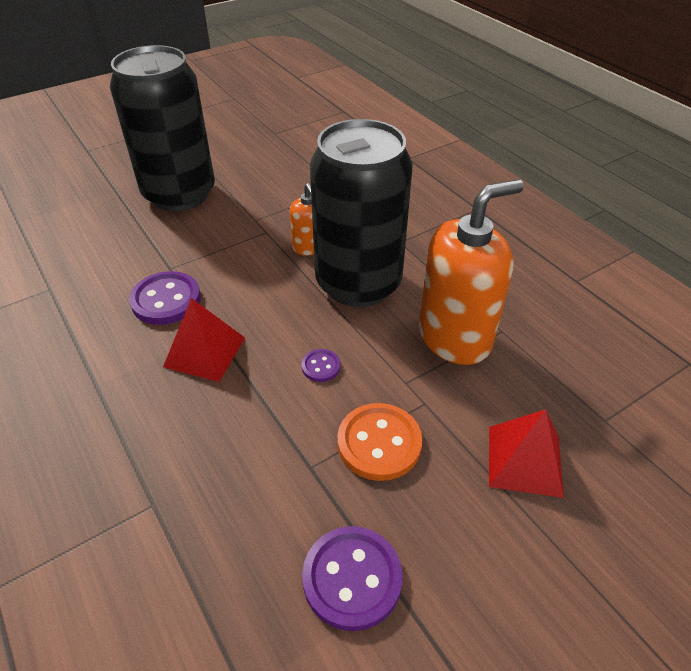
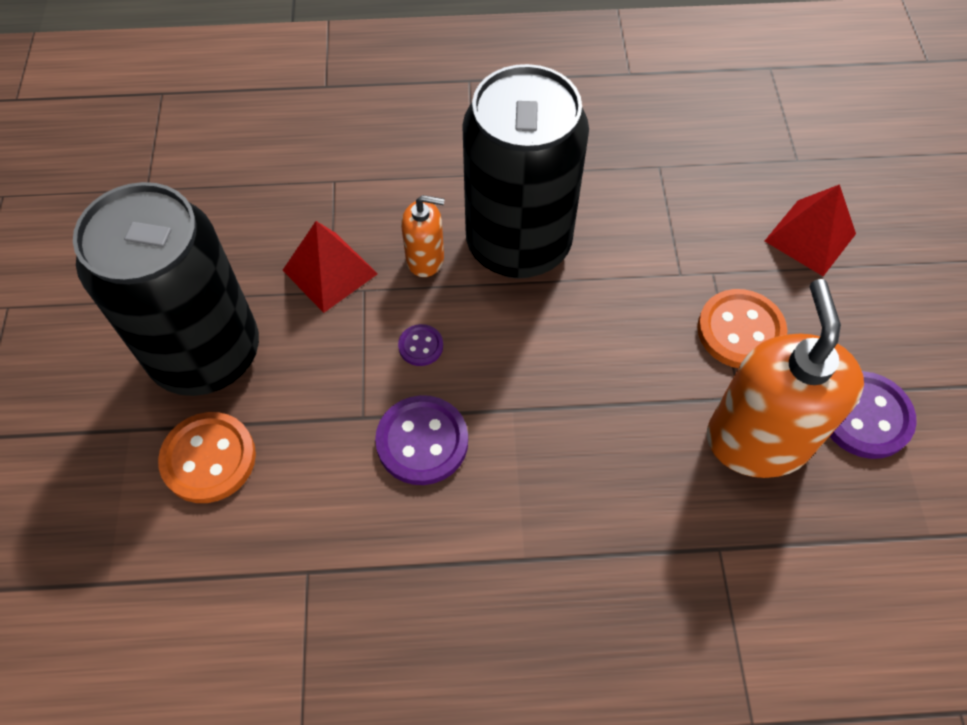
camera: 60 degrees left, 15 degrees up
red pyramid [163,298,245,382] -> red pyramid moved to [283,221,377,313]
purple button [302,349,341,382] -> purple button moved to [398,324,443,366]
orange soap dispenser [419,179,524,365] -> orange soap dispenser moved to [707,279,864,478]
none -> orange button [158,412,256,503]

